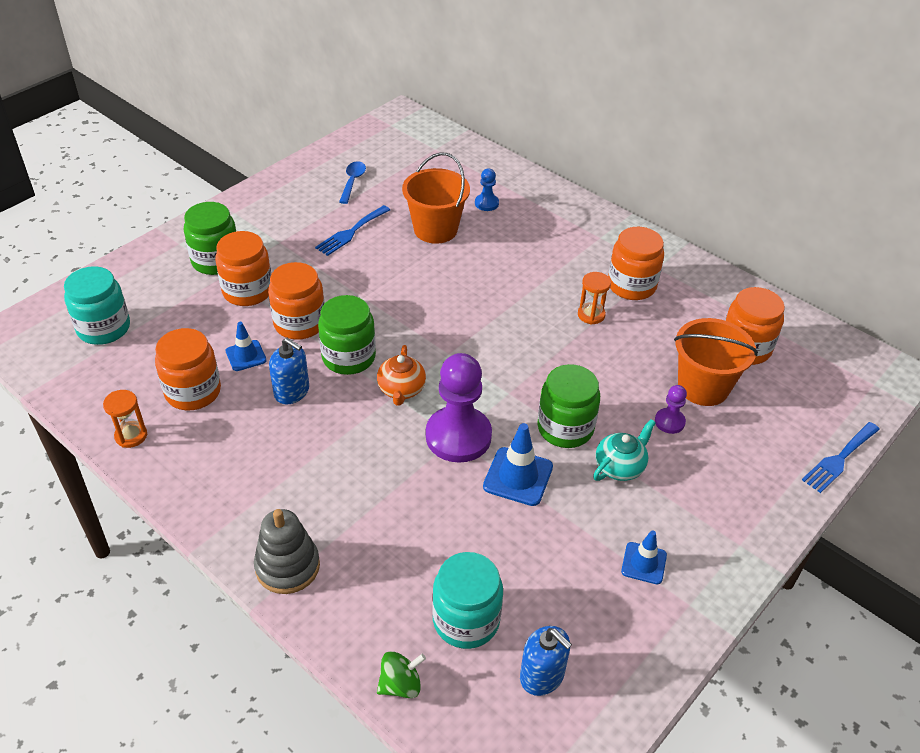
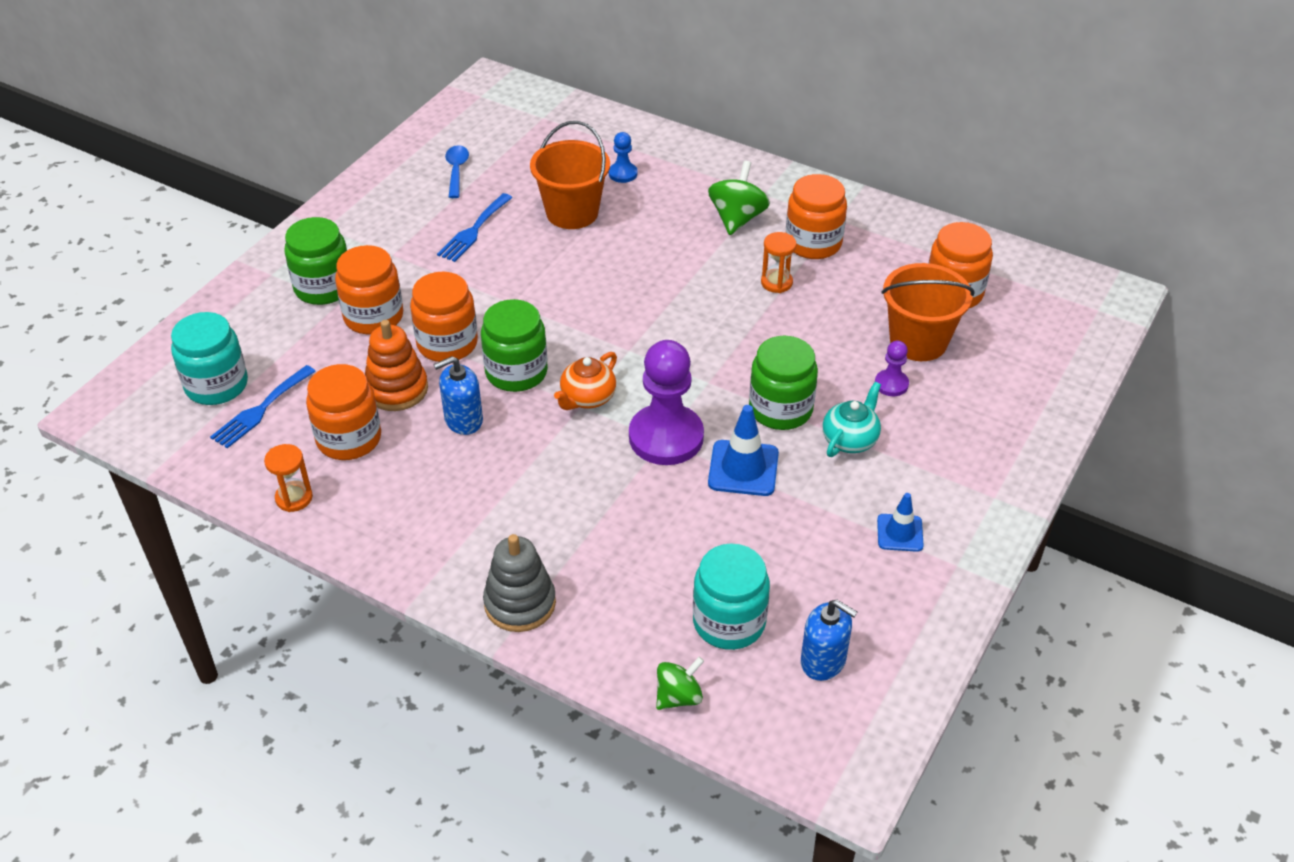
camera: 10 degrees left, 0 degrees up
blue traffic cone [226,322,267,371] -> orange stacking toy [365,320,428,411]
blue soap dispenser [269,338,309,404] -> blue soap dispenser turned 135 degrees clockwise [433,356,483,435]
orange teapot [377,345,426,406] -> orange teapot turned 45 degrees clockwise [554,352,617,410]
blue fork [802,422,880,493] -> blue fork moved to [210,365,316,448]
none -> green spinning top [708,161,770,235]

